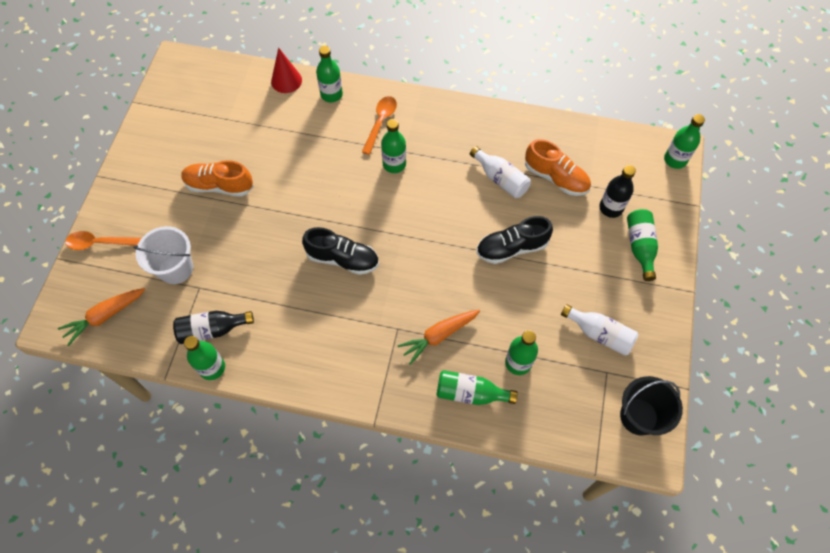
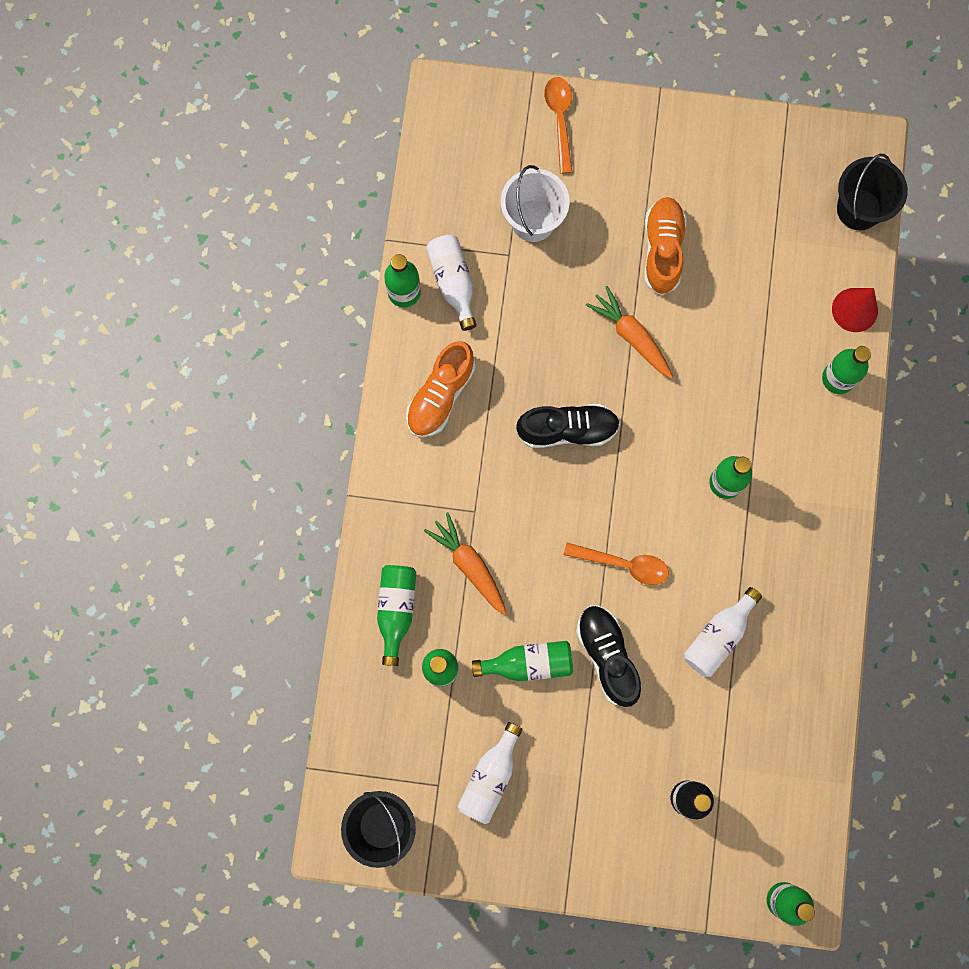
camera: 85 degrees right, 15 degrees up
orange carrot [58,288,145,346] -> orange carrot moved to [586,286,673,379]
black bottle [173,311,254,344] -> white bottle [426,235,477,331]
black shoe [302,227,379,275] -> black shoe turned 105 degrees counterclockwise [516,404,620,448]
orange spoon [362,96,397,155] -> orange spoon moved to [564,543,669,585]
orange shoe [525,139,591,196] -> orange shoe moved to [406,341,476,437]
green bottle [627,209,658,281] -> green bottle moved to [472,641,573,681]
none -> black bucket [837,154,908,230]

